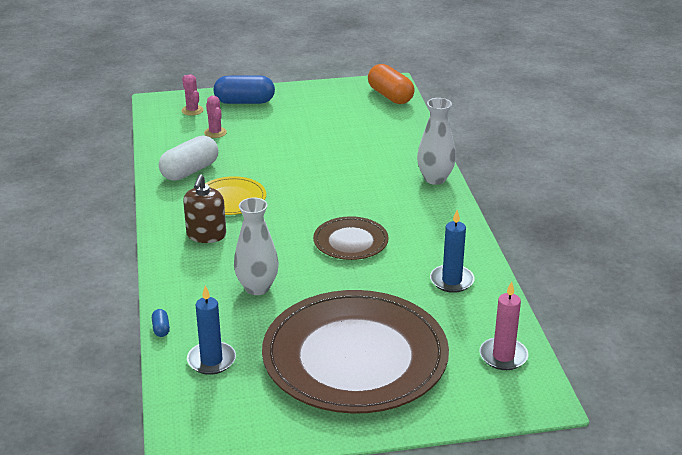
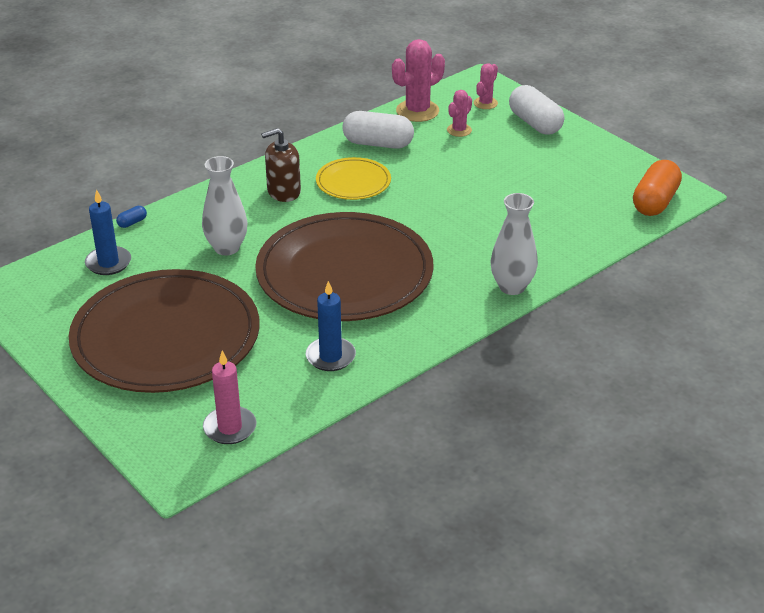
camera: 60 degrees right, 5 degrees up
blue capsule [214,75,275,104] -> white capsule [509,85,564,135]
brown plate [313,216,389,260] -> brown plate [255,212,433,321], size x2.14
none -> pink cactus [392,39,445,122]

